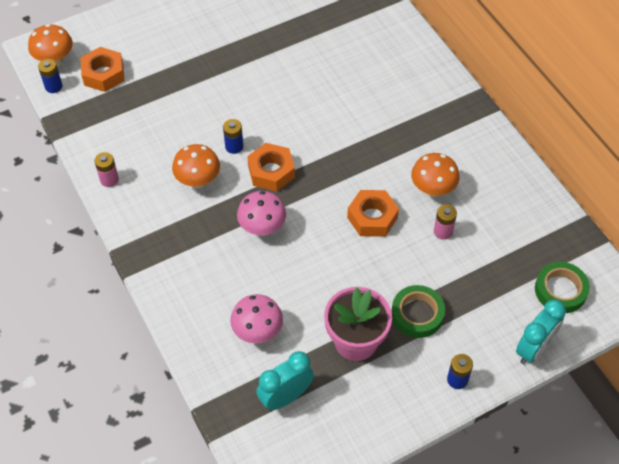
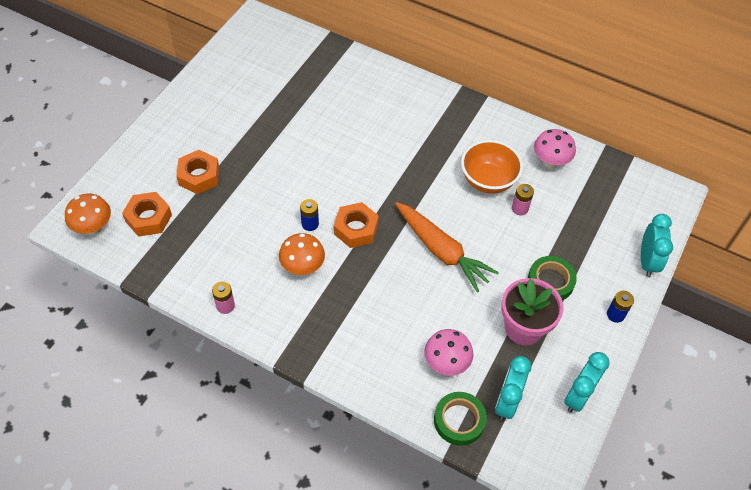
camera: 35 degrees left, 0 degrees up
blue battery [38,59,63,93] -> none
pink mushroom [237,191,286,236] -> pink mushroom moved to [534,129,576,169]
orange nut [347,190,399,237] -> orange nut moved to [176,150,219,194]
orange mushroom [411,153,460,197] -> orange bowl [461,140,523,194]
green tape [535,262,590,313] -> green tape moved to [434,392,487,446]
none -> orange carrot [395,202,499,292]
none -> turquoise clock [564,352,609,413]

